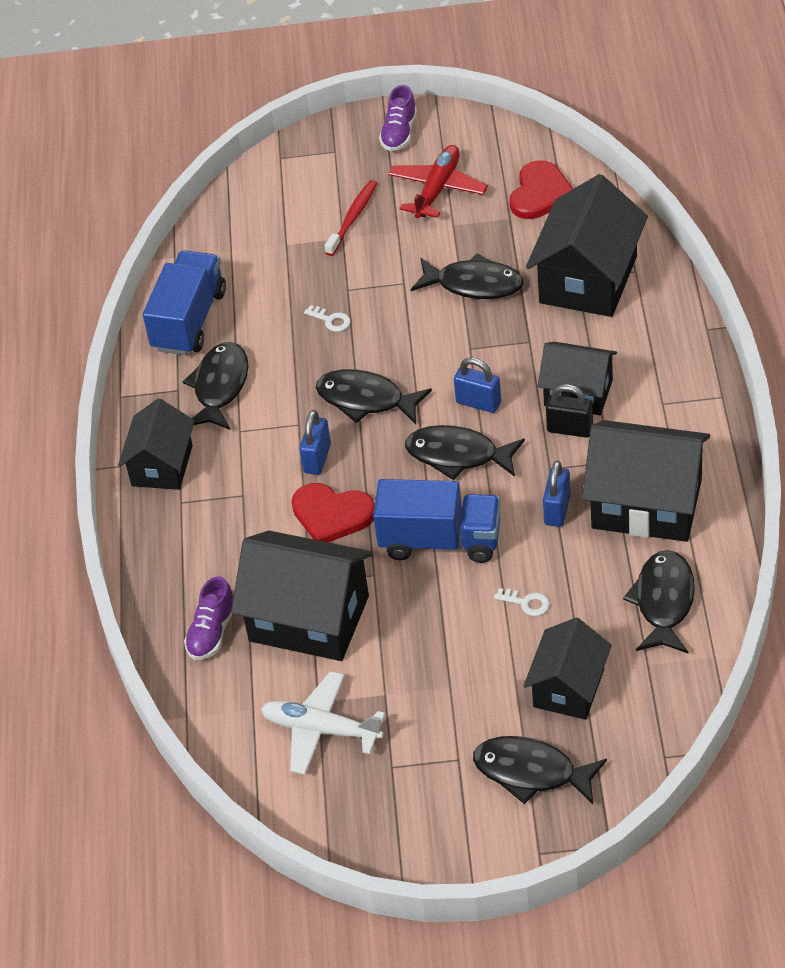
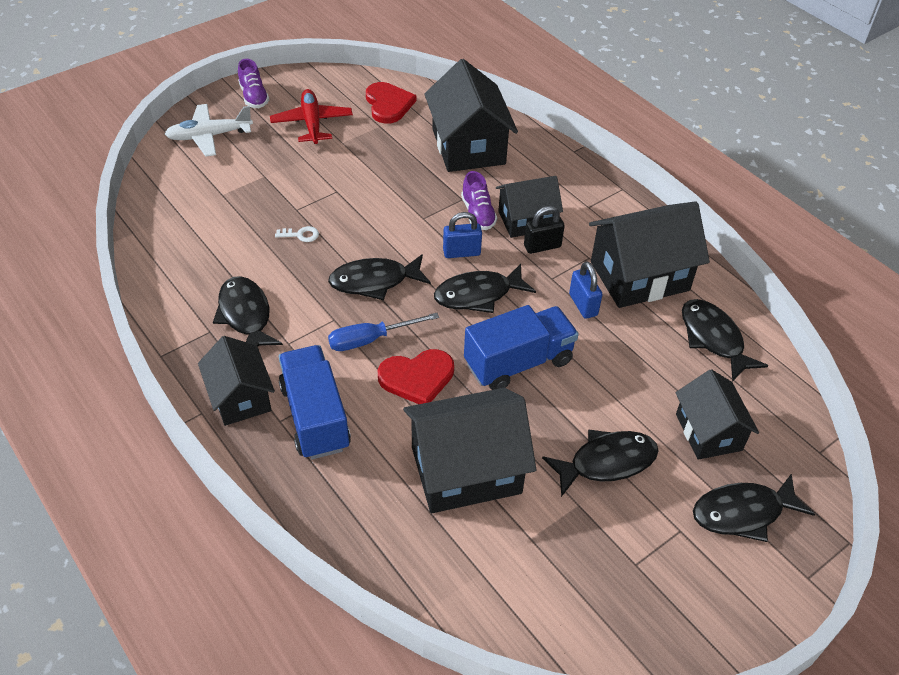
camera: 40 degrees left, 0 degrees up
blue truck [143,250,226,355] -> blue truck moved to [279,345,351,459]
purple shoe [184,577,233,660] -> purple shoe moved to [461,171,497,230]
white plane [261,671,385,775] -> white plane moved to [165,104,253,157]
blue padlock [299,410,331,475] -> blue screwdriver [328,313,439,351]
red toothbrush [325,180,377,256] -> none
black fish [411,253,524,299] -> black fish moved to [542,429,659,497]
white key [494,588,550,616] -> none

